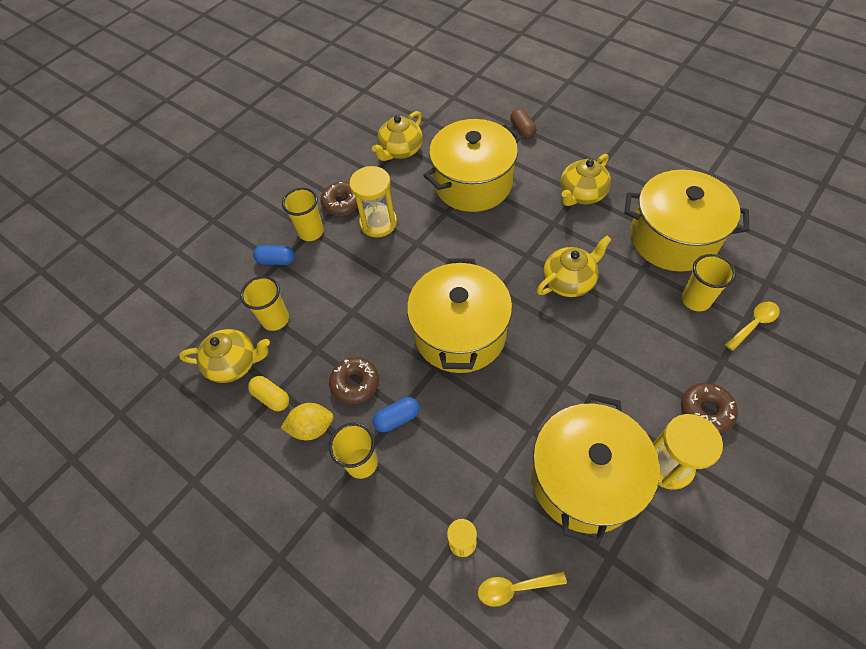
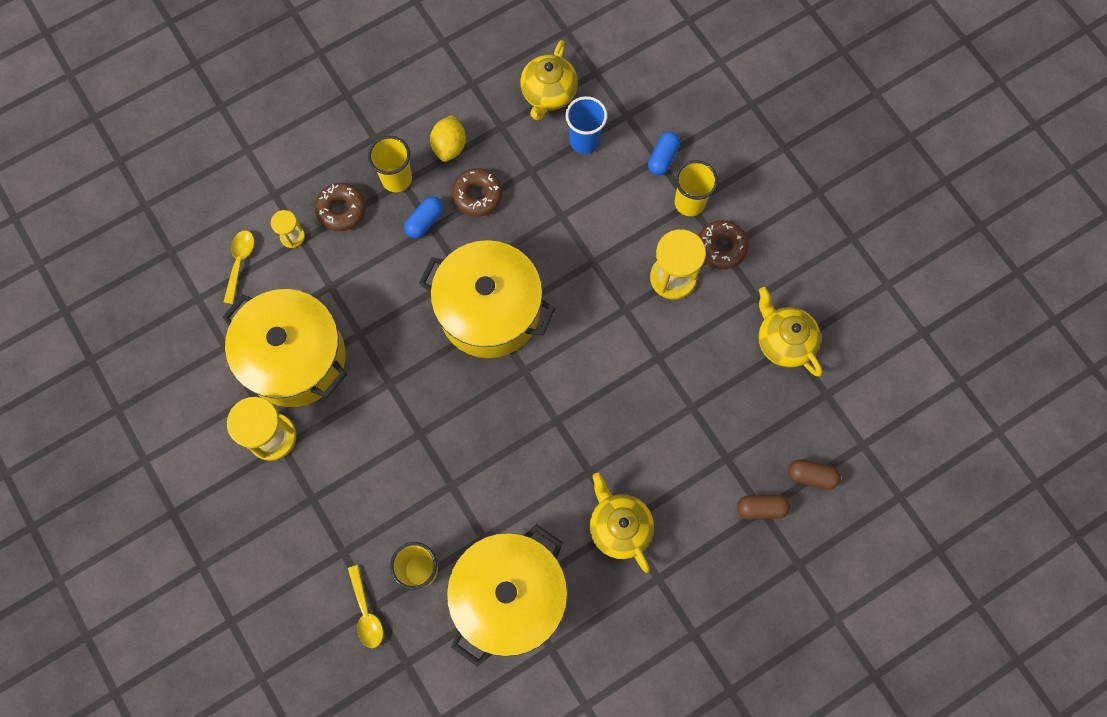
camera: 105 degrees right, 15 degrees up
yellow cup [240,276,289,331] -> blue cup [565,96,607,154]
yellow capsule [248,376,289,411] -> none
blue capsule [373,397,419,432] -> blue capsule turned 45 degrees clockwise [404,196,443,239]
yellow pot [423,119,521,212] -> none
yellow teapot [537,236,612,297] -> none
brown donut [681,383,738,434] -> brown donut moved to [315,183,366,231]
none -> brown capsule [788,460,841,489]

